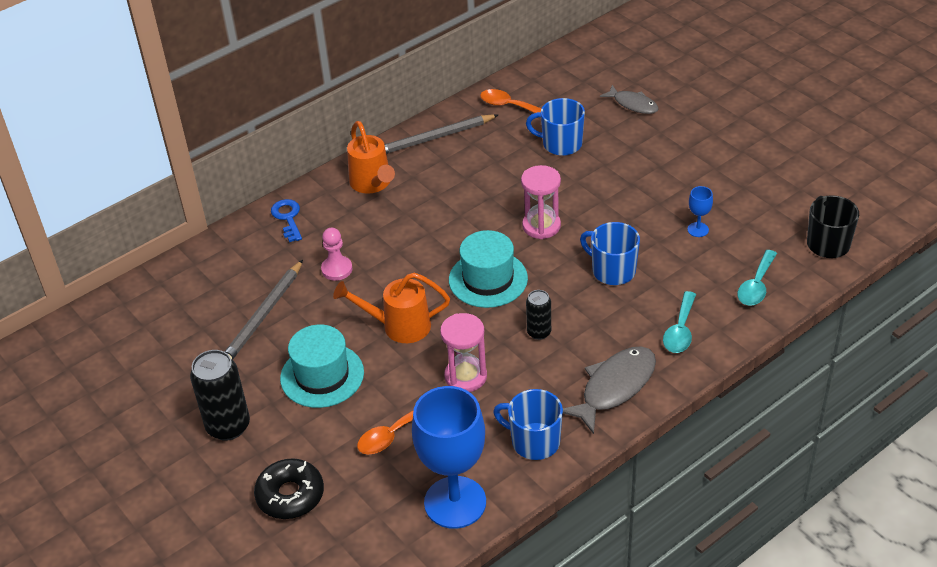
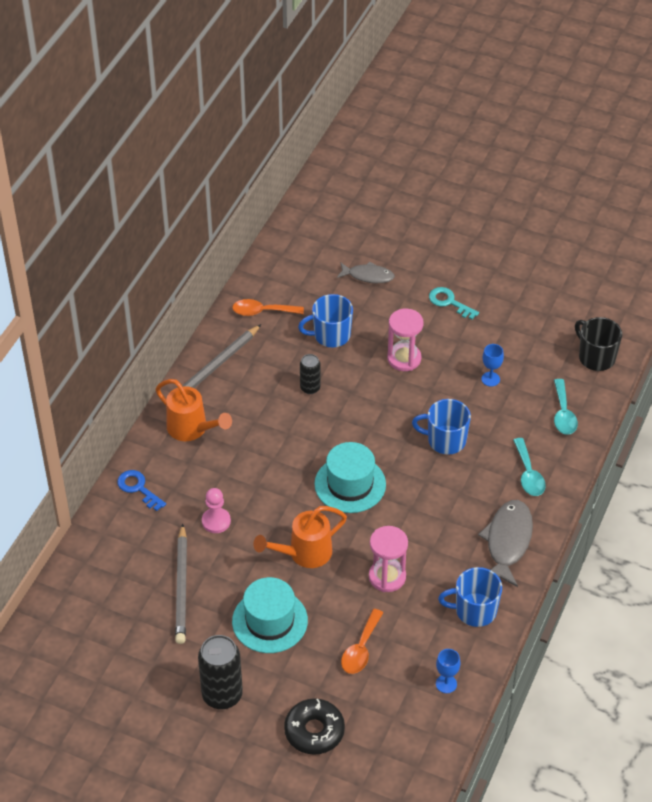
camera: 30 degrees left, 5 degrees up
blue goblet [412,386,486,529] -> blue goblet [436,649,460,693], size x0.40
pink hourglass [521,165,561,239] -> pink hourglass moved to [387,309,424,371]
black can [526,290,551,340] -> black can moved to [300,354,321,394]
none -> turquoise key [429,287,479,320]

